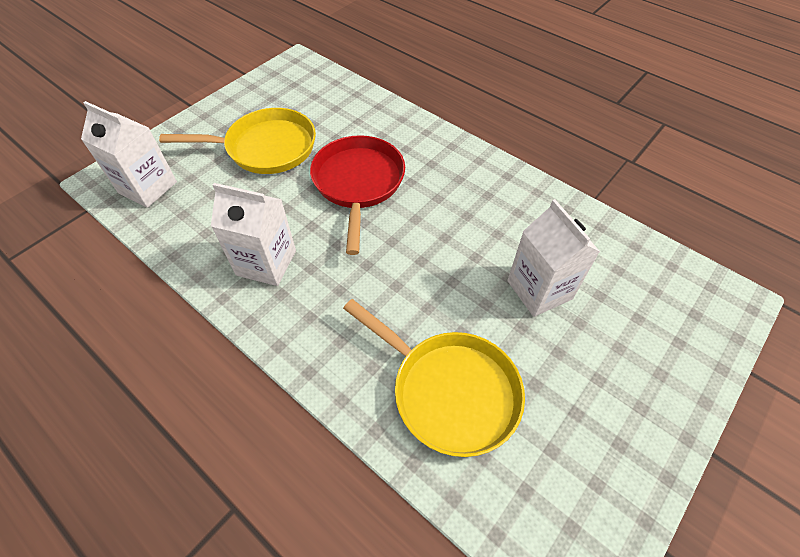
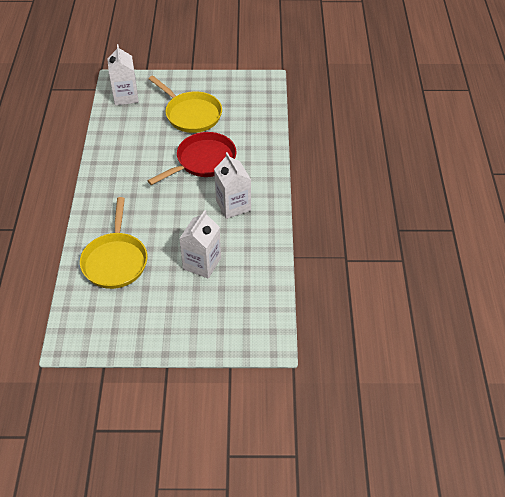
camera: 50 degrees right, 5 degrees down
white carton [211,183,296,286] -> white carton moved to [214,152,251,219]

